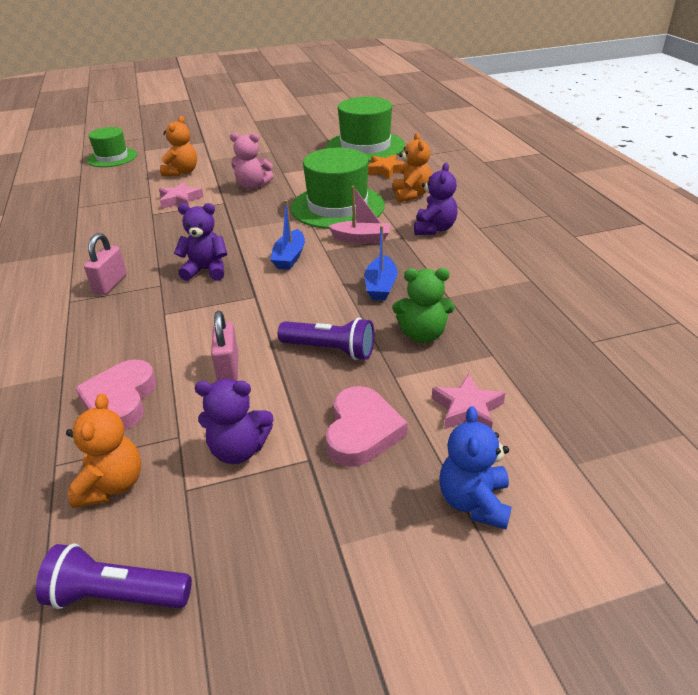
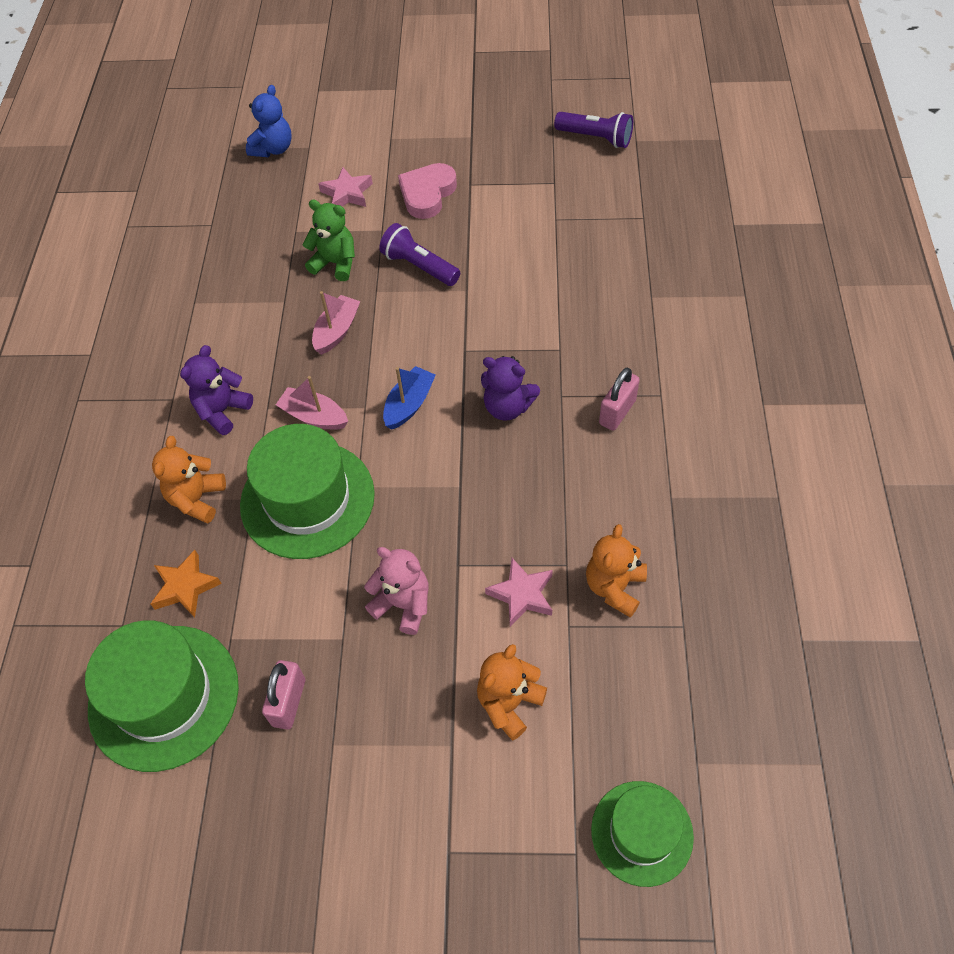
camera: 160 degrees left, 20 degrees up
orange teddy bear [66,393,141,508] -> orange teddy bear moved to [586,524,647,618]
pink heart [75,359,156,430] -> none
purple teddy bear [195,379,273,464] -> none
pink padlock [211,311,238,381] -> pink padlock moved to [262,660,305,730]
blue boat [365,225,398,301] -> pink boat [312,291,360,355]
blue teddy bear [439,406,512,529] -> blue teddy bear moved to [246,85,292,157]

